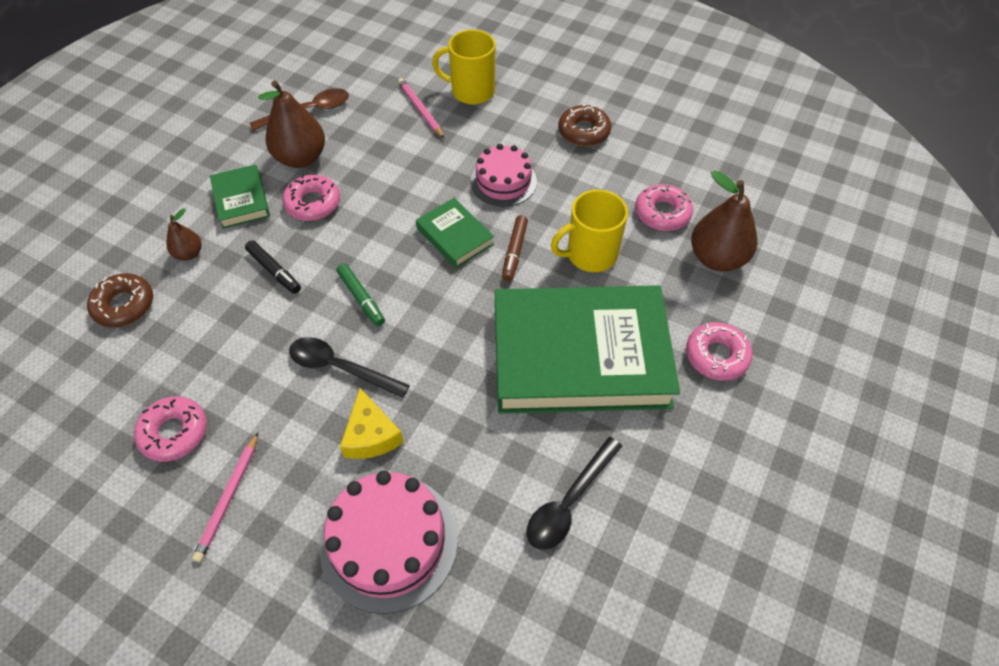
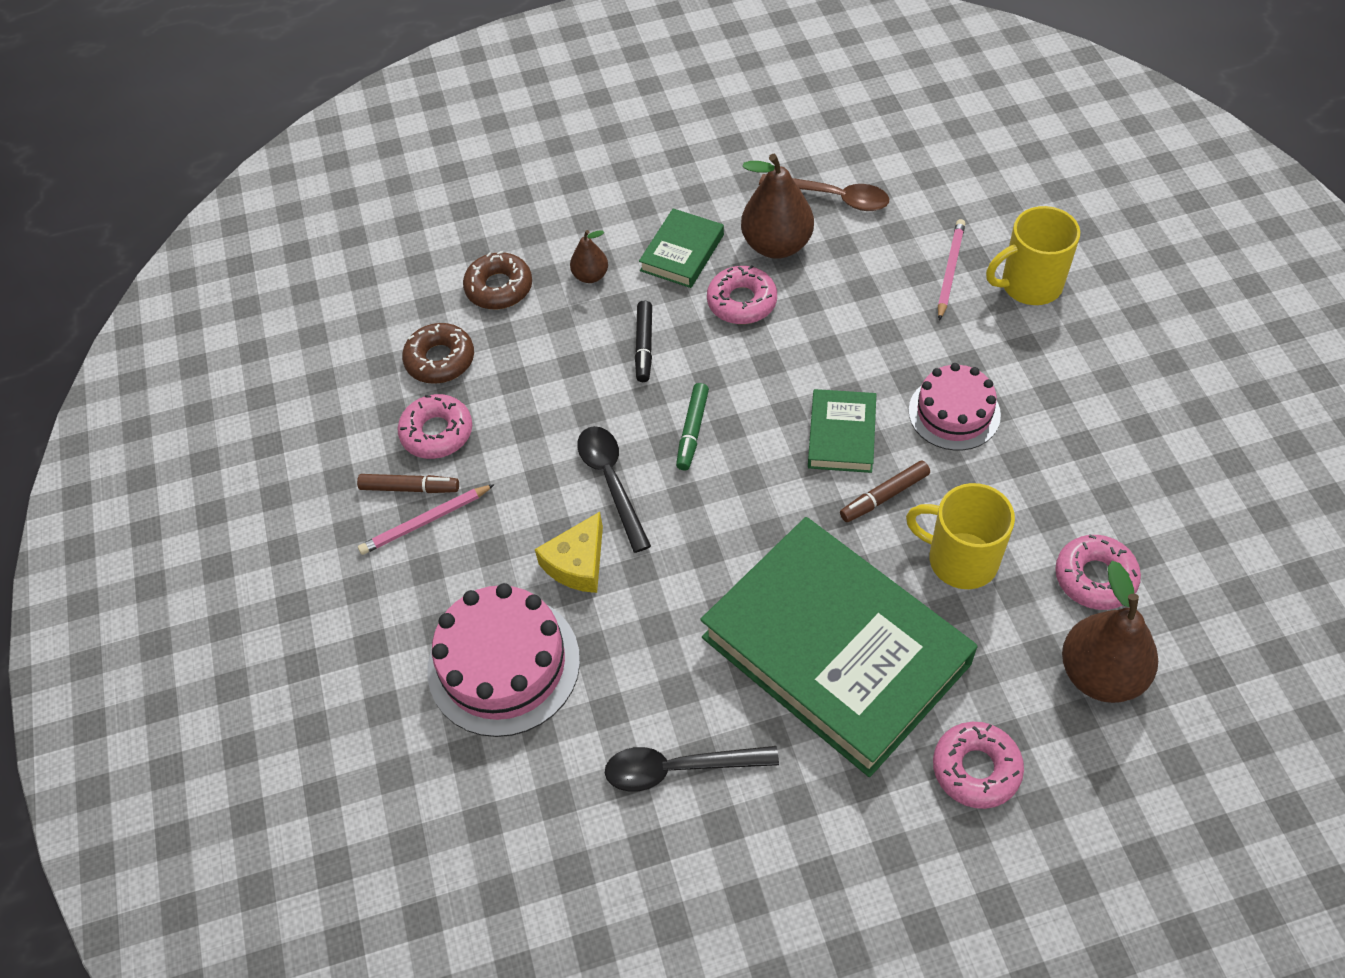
camera: 50 degrees right, 0 degrees up
yellow mug [432,29,495,105] -> yellow mug turned 75 degrees counterclockwise [986,206,1080,305]
brown donut [558,104,611,146] -> brown donut moved to [402,323,474,384]
none -> brown marker [357,474,459,493]

